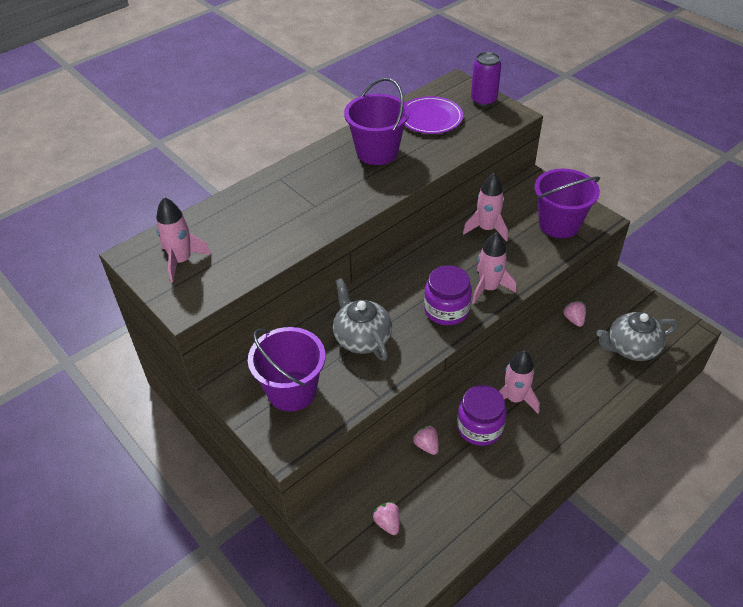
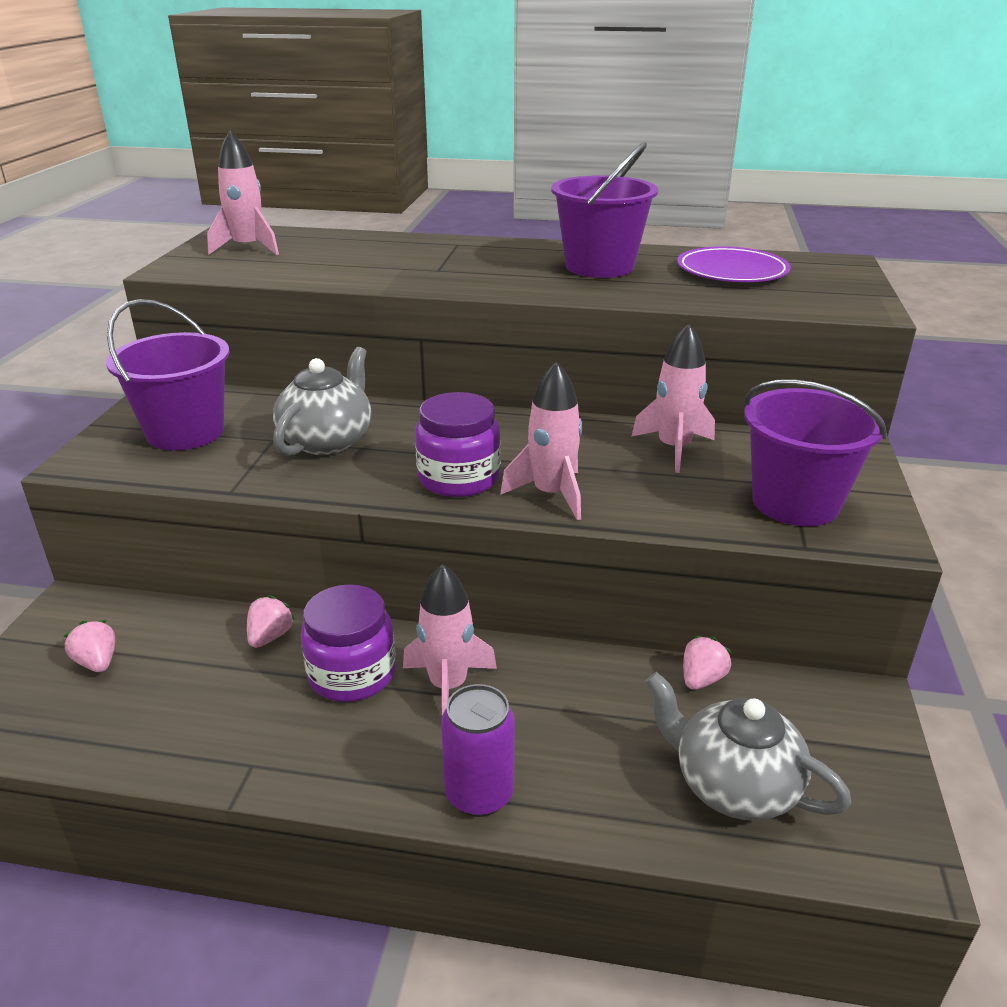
camera: 50 degrees right, 15 degrees down
pink strawberry [372,502,400,535] -> pink strawberry turned 60 degrees counterclockwise [64,620,115,672]
purple can [471,52,501,106] -> purple can moved to [441,684,515,817]

